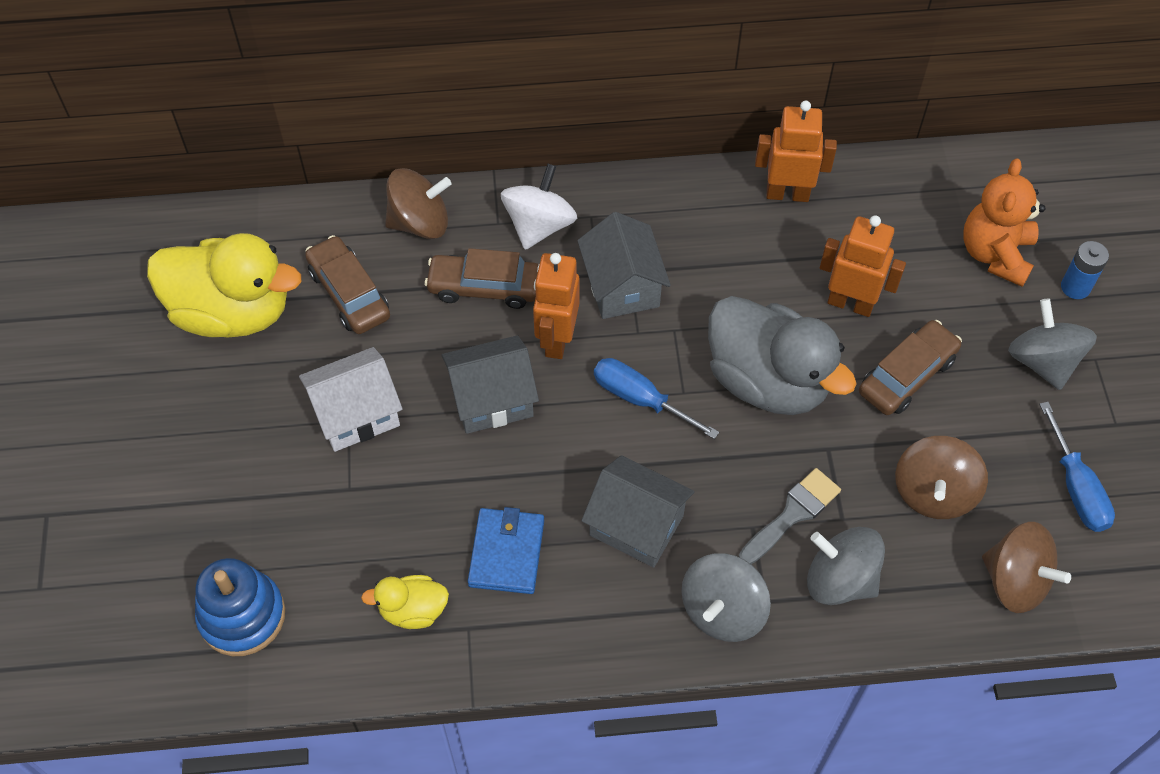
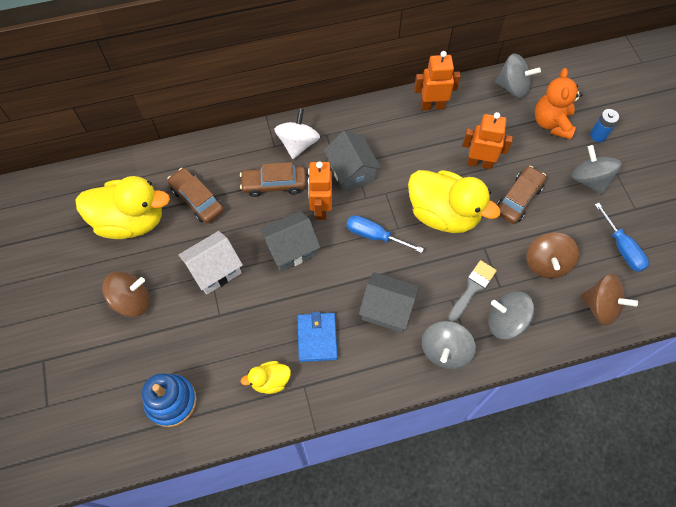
camera: 10 degrees left, 5 degrees up
brown spinning top [385,168,451,239] -> brown spinning top moved to [102,271,149,317]
grey duck [708,296,857,415] -> yellow duck [408,170,501,233]
none -> grey spinning top [495,54,541,98]

